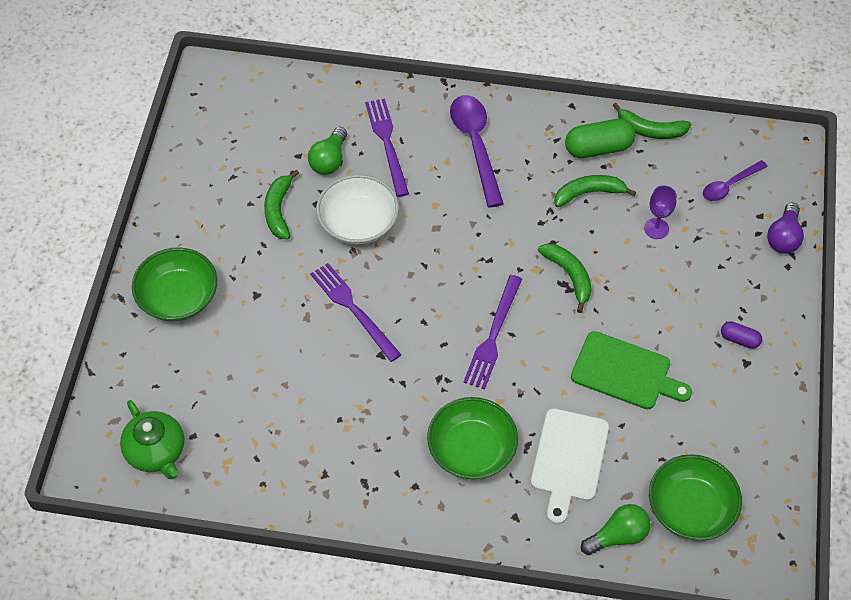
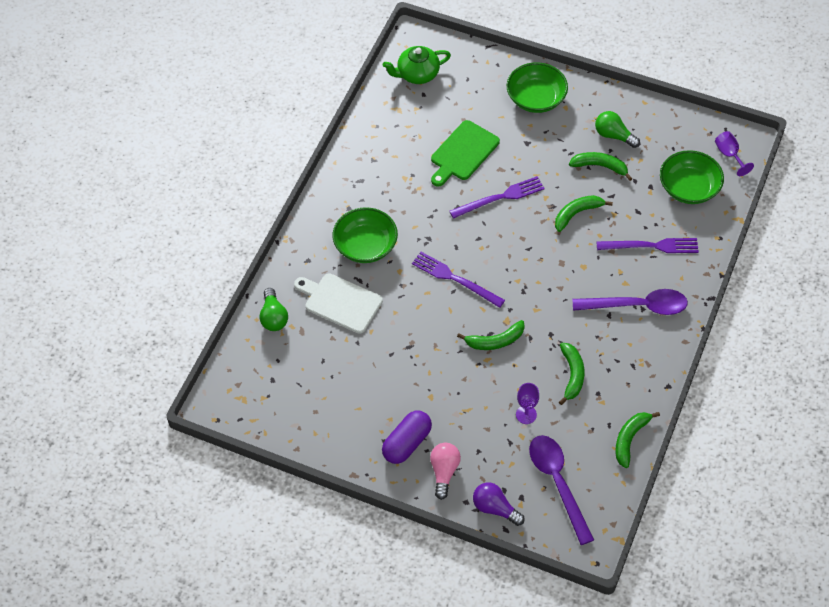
camera: 105 degrees right, 0 degrees up
green light bulb [308,127,347,175] -> green light bulb moved to [595,111,640,148]
white bowl [316,175,399,245] -> green banana [555,195,613,232]
green capsule [565,119,635,158] -> none
green cutting board [571,331,692,409] -> green cutting board moved to [431,120,500,186]
green bowl [649,454,742,541] -> green bowl moved to [660,150,724,204]
purple spoon [703,160,768,201] -> purple spoon [529,435,594,545], size x1.72
purple capsule [721,321,762,349] -> purple capsule [382,411,432,464], size x1.84
none -> pink light bulb [430,443,461,500]
none -> purple goblet [715,131,754,176]

